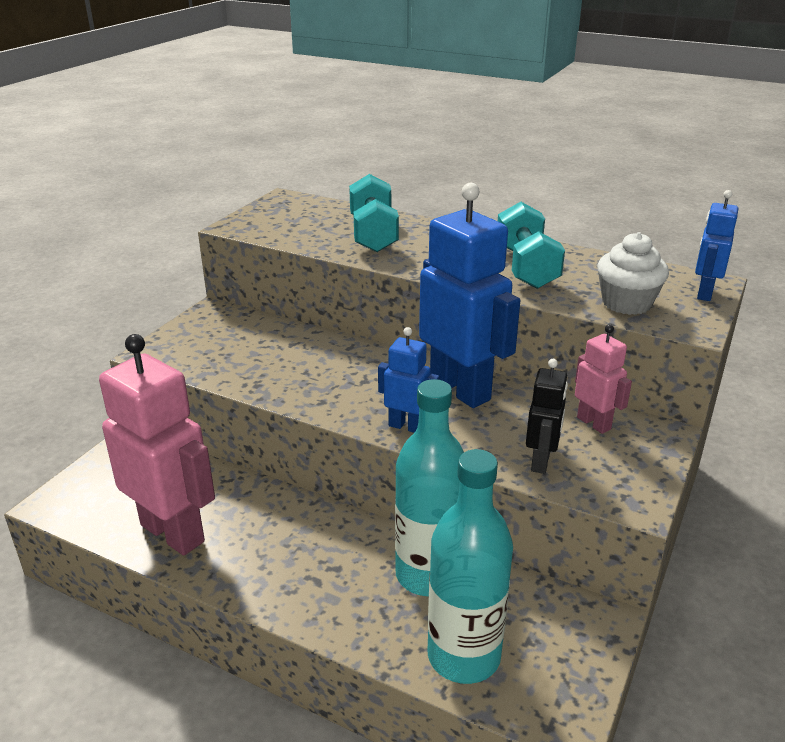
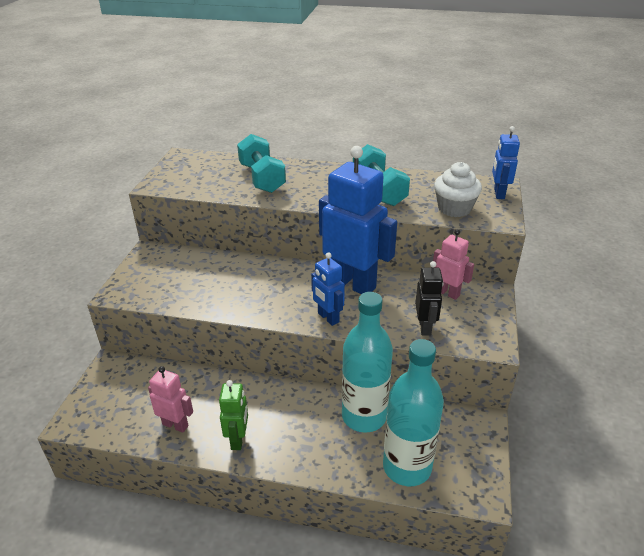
camera: 15 degrees left, 5 degrees up
pink robot [99,334,215,556] -> pink robot [148,366,193,433], size x0.50
blue robot [378,327,439,433] -> blue robot turned 135 degrees counterclockwise [311,252,345,326]
none -> green robot [219,380,248,450]

